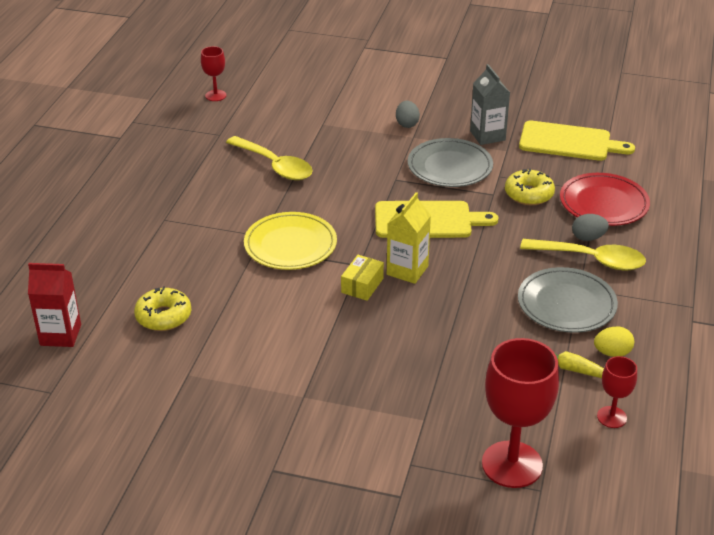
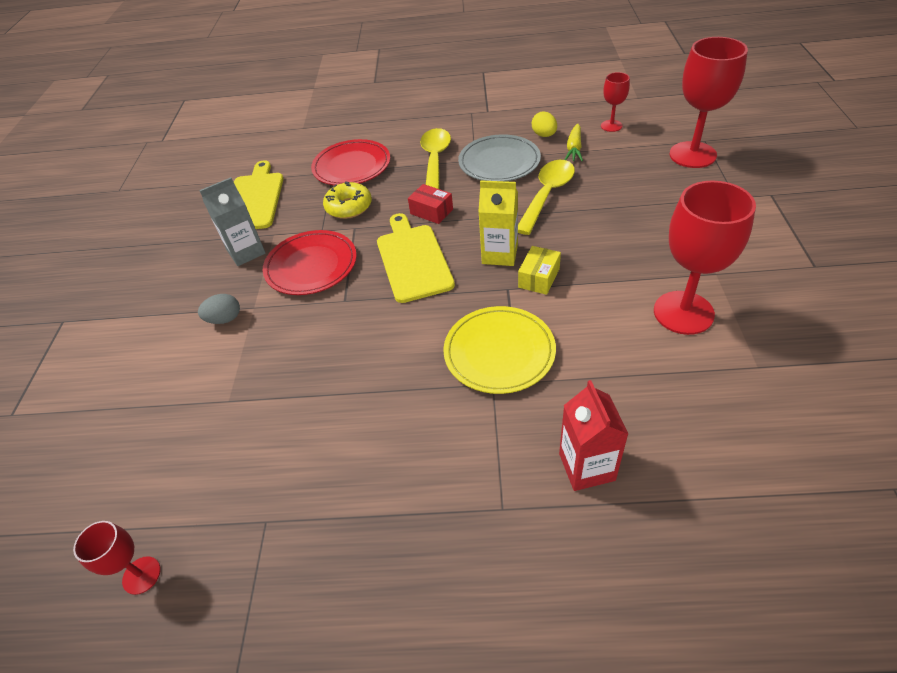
camera: 100 degrees left, 10 degrees up
red carton [28,263,81,347] -> red carton moved to [559,380,628,491]
yellow donut [134,286,191,331] -> none
yellow spoon [226,136,313,180] -> yellow spoon moved to [518,160,575,235]
yellow box [341,255,384,301] -> yellow box turned 75 degrees counterclockwise [518,246,561,295]
grey plate [408,138,493,187] -> red plate [263,230,357,295]
grey egg [572,214,609,241] -> none
none -> red box [408,184,453,224]
none -> red goblet [654,180,756,335]

